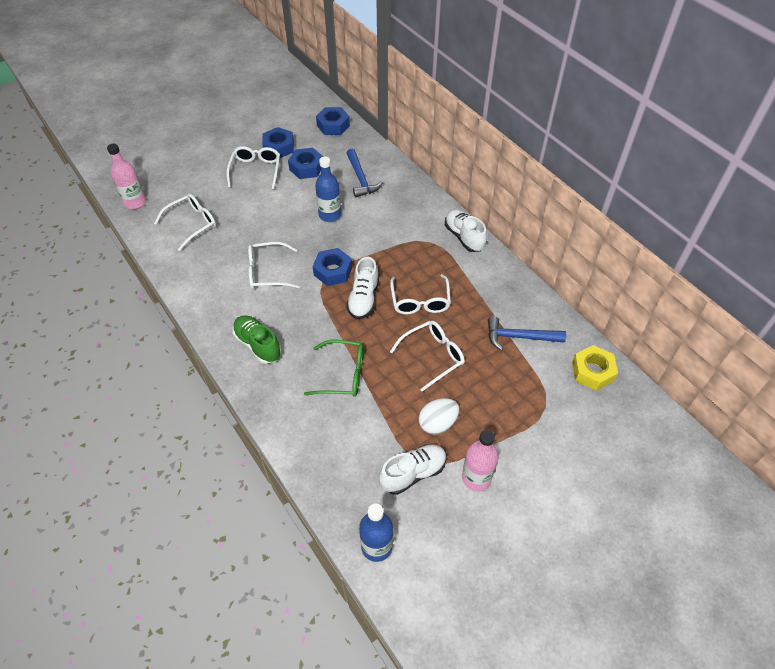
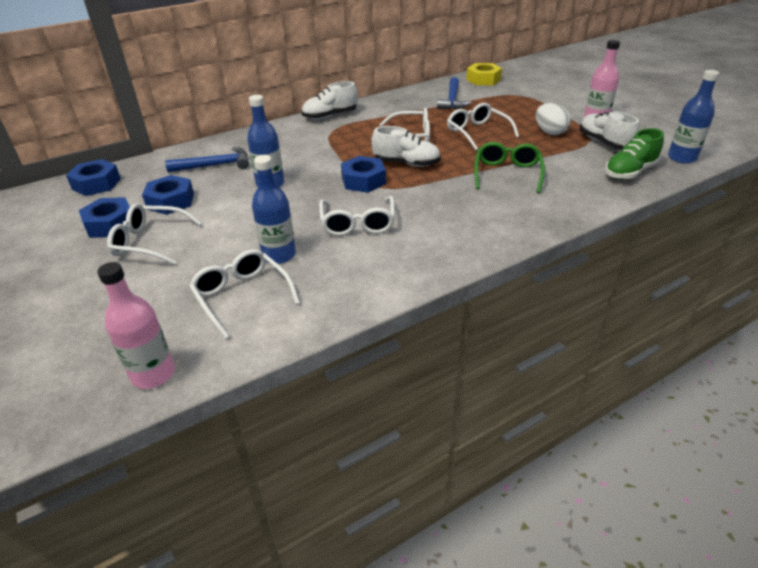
camera: 85 degrees left, 15 degrees down
green shoe [233,315,281,364] -> green shoe moved to [605,128,664,180]
none -> blue bottle [252,155,296,264]

